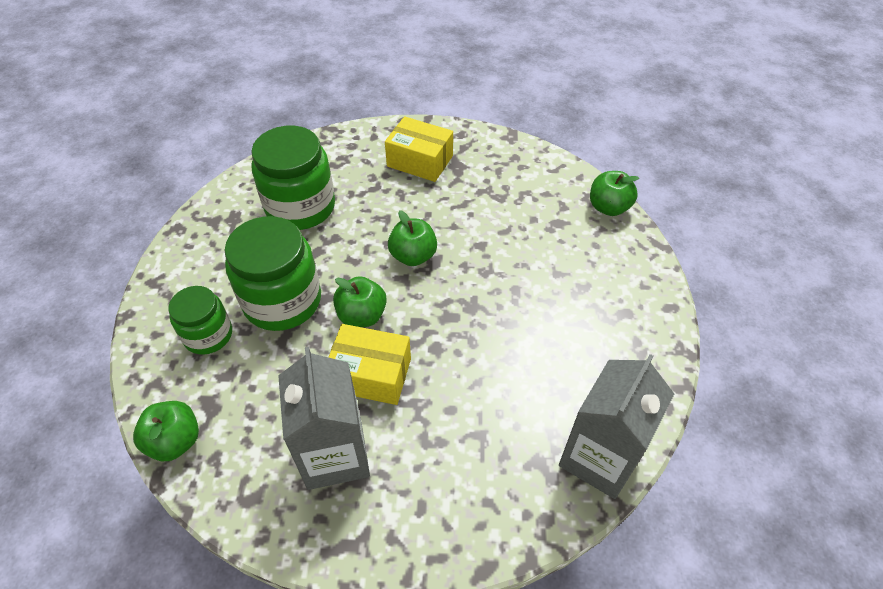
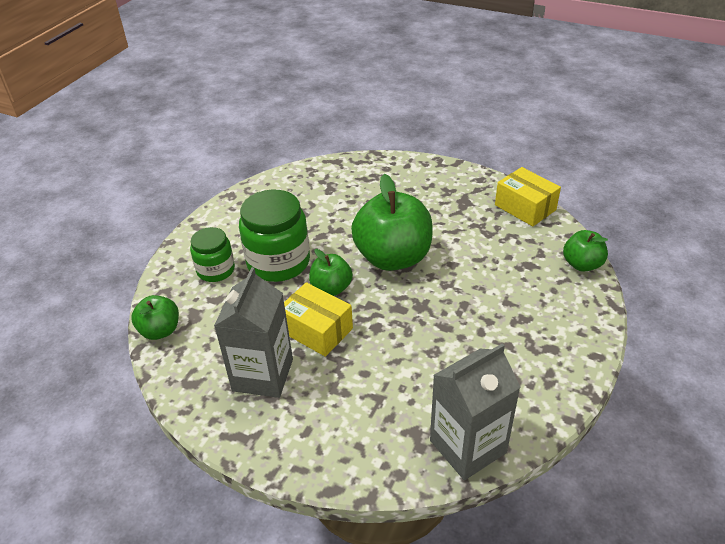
camera: 25 degrees right, 10 degrees down
green jar [251,126,335,230] -> none
yellow box [385,116,453,182] -> yellow box moved to [495,167,561,226]
green apple [388,210,437,266] -> green apple [351,174,433,271], size x1.93

